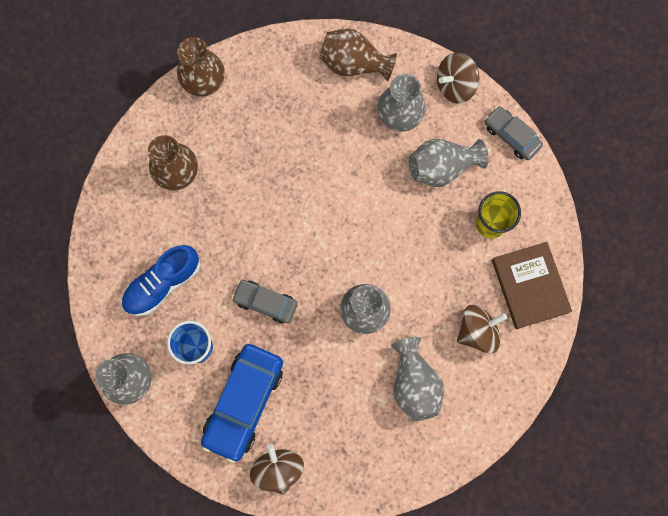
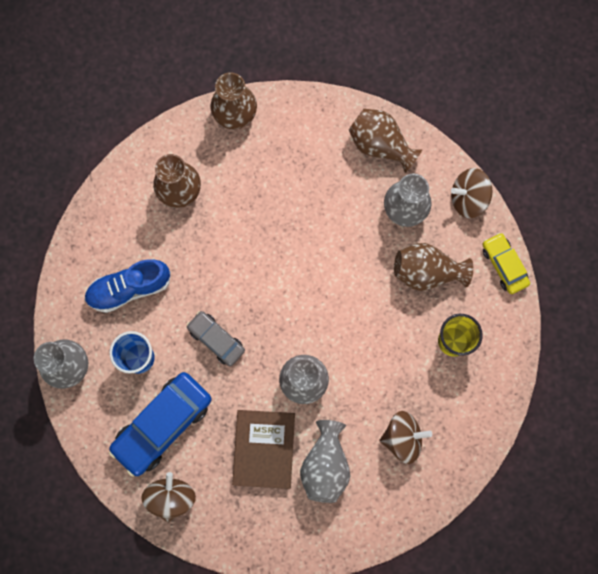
camera: 20 degrees right, 0 degrees up
grey vase [409,139,488,187] -> brown vase [394,243,473,291]
grey car [485,106,543,160] -> yellow car [482,233,530,294]
brown book [492,242,572,329] -> brown book moved to [232,410,295,489]

